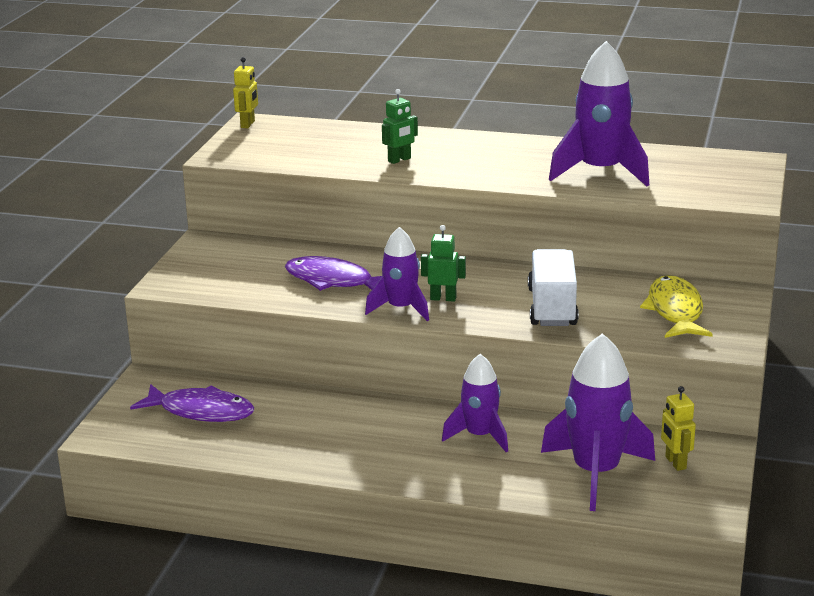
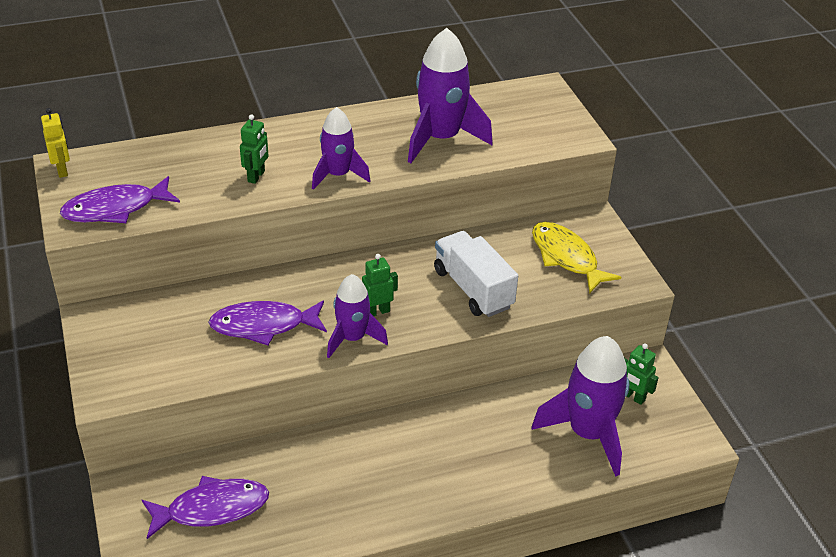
camera: 35 degrees left, 15 degrees up
purple rocket [442,354,508,452] -> purple rocket moved to [312,107,370,190]
yellow robot [661,386,696,471] -> green robot [624,343,659,405]
none -> purple fish [60,176,180,223]

